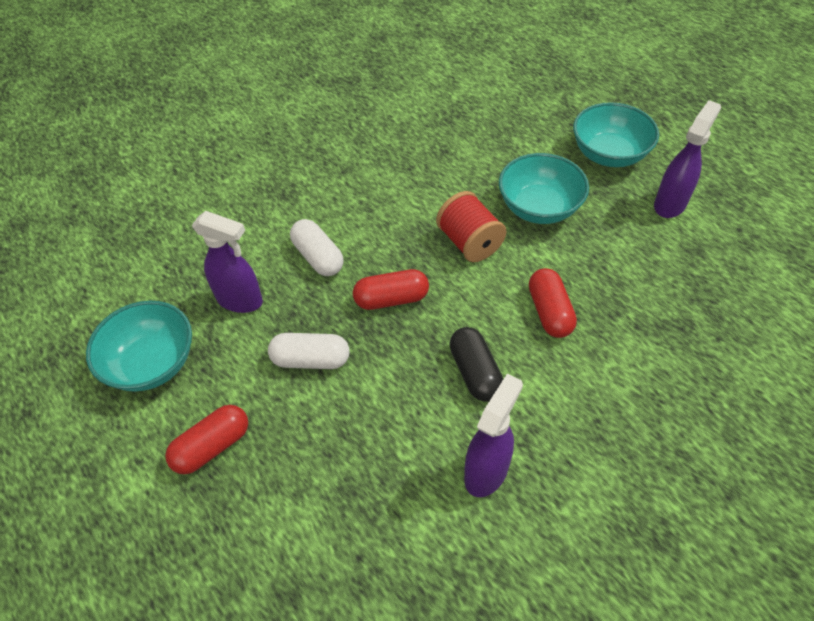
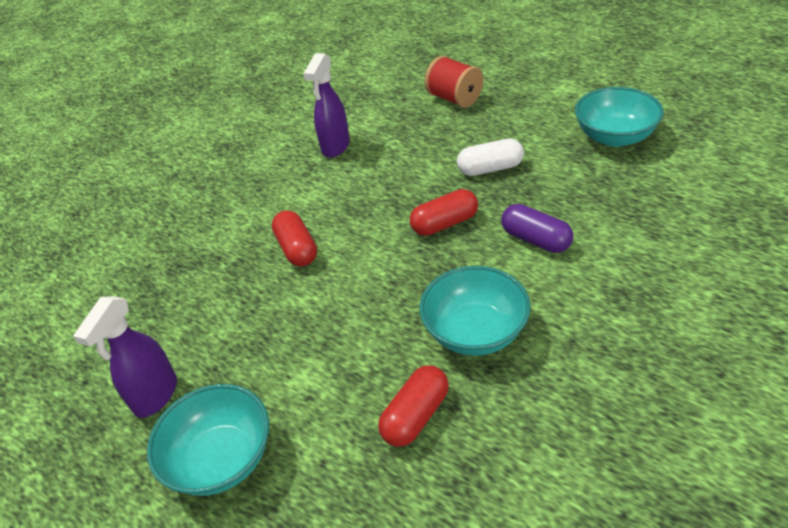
camera: 170 degrees right, 10 degrees down
red capsule [165,405,248,474] -> red capsule moved to [378,365,449,447]
purple spray bottle [192,211,263,313] -> none
white capsule [290,219,344,276] -> purple capsule [501,204,573,253]
red spool [436,191,507,262] -> red spool moved to [425,56,483,108]
black capsule [450,327,503,401] -> none
turquoise bowl [499,153,589,224] -> turquoise bowl moved to [419,266,531,356]

